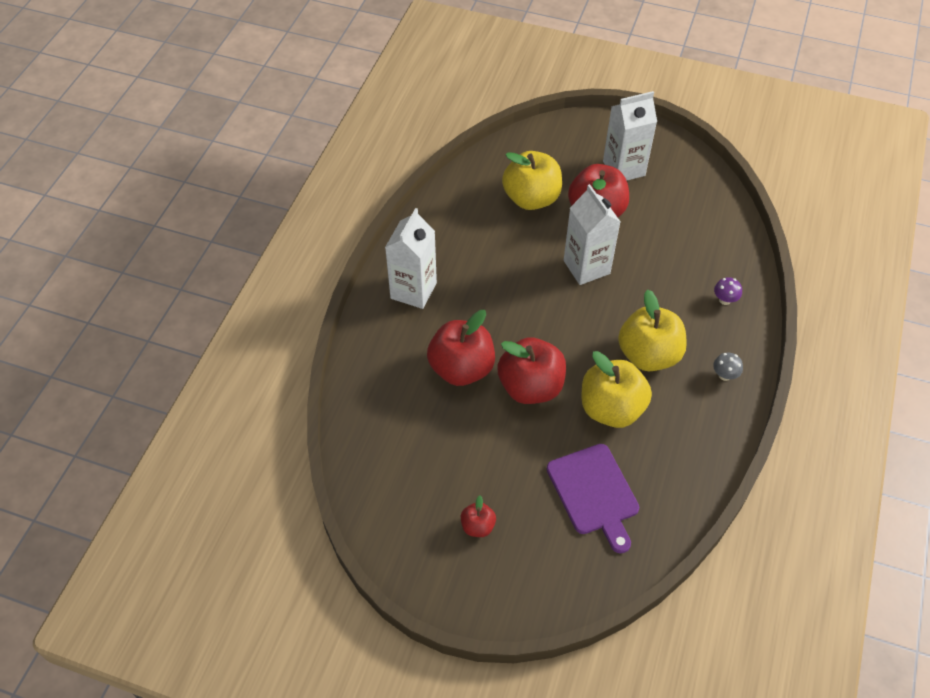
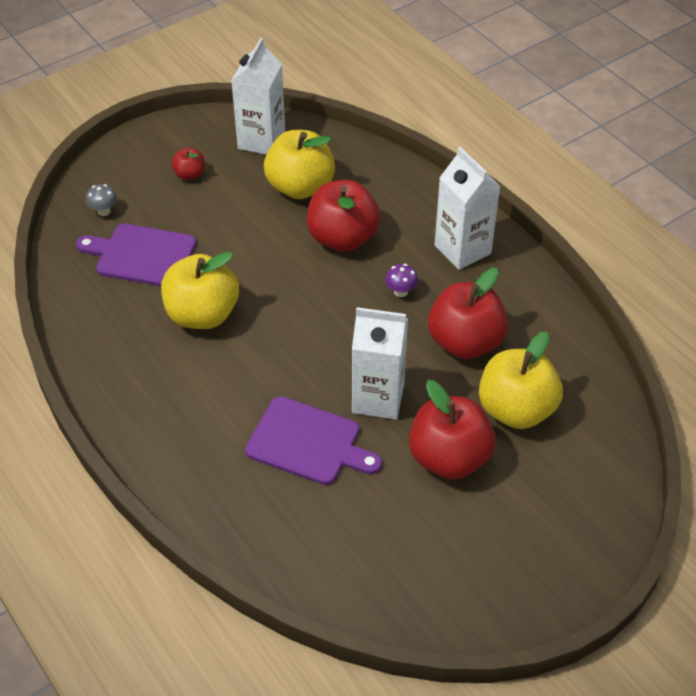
camera: 125 degrees right, 5 degrees down
red apple [497,337,566,404] -> red apple moved to [428,268,508,359]
white carton [603,91,657,181] -> white carton moved to [231,38,285,155]
yellow apple [618,290,687,371] -> yellow apple moved to [264,130,335,199]
grey mushroom [713,352,743,381] -> grey mushroom moved to [86,184,117,216]
purple mushroom [714,277,742,305] -> purple mushroom moved to [385,264,418,297]
none -> purple cutting board [245,396,382,485]

